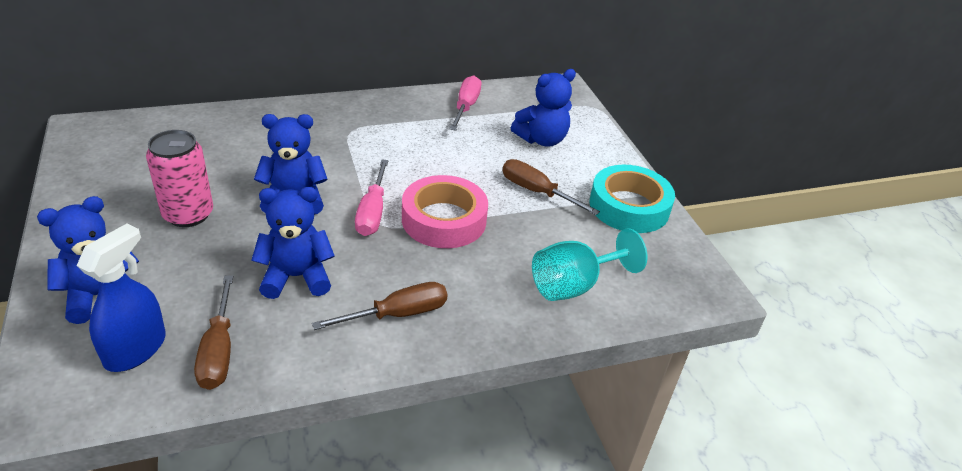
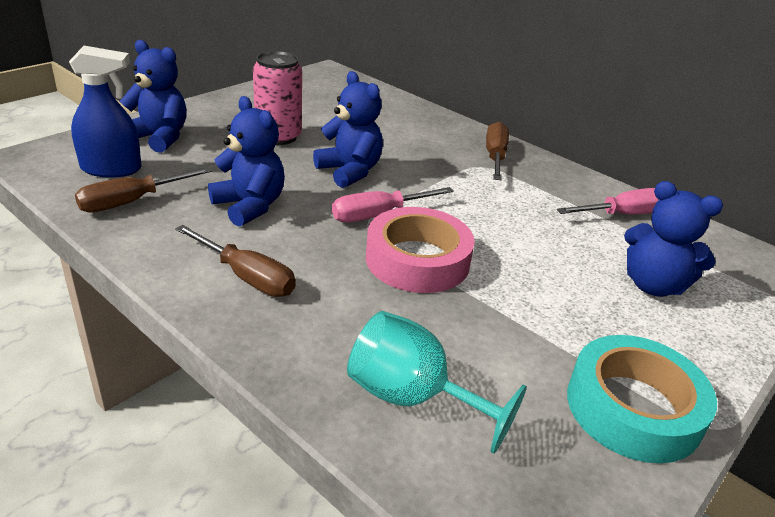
camera: 60 degrees right, 5 degrees down
brown screwdriver [502,159,600,215] -> brown screwdriver moved to [486,122,509,180]

